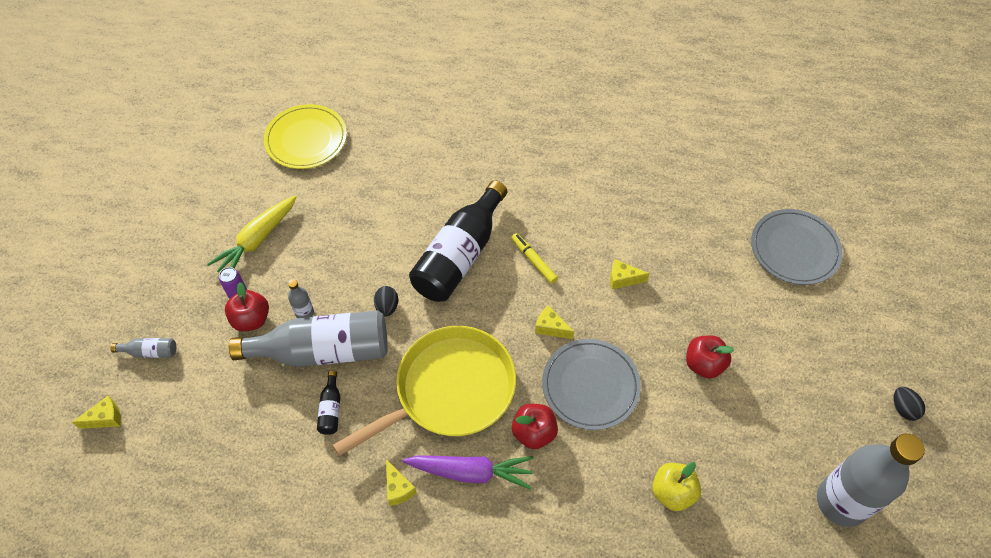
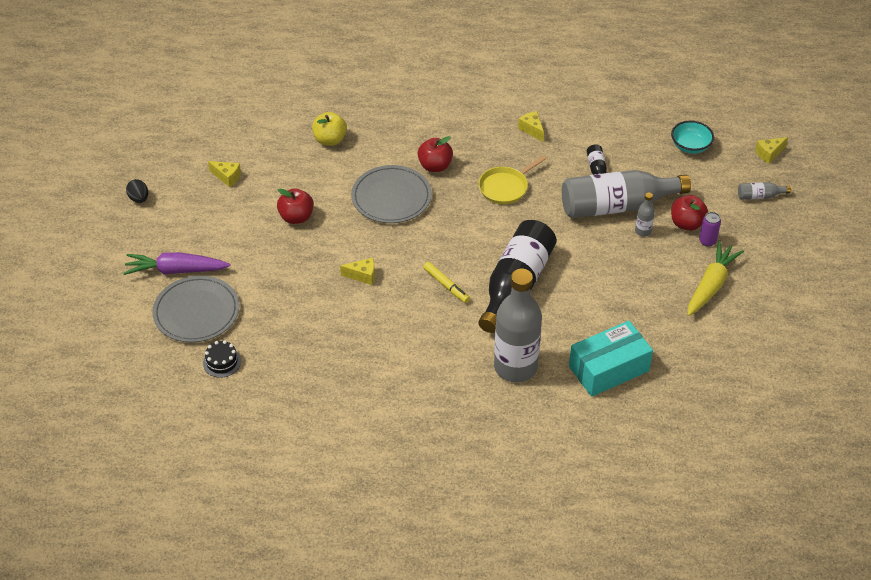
camera: 175 degrees right, 10 degrees down
yellow plate [264,104,347,169] -> none
yellow pan [333,326,516,456] -> yellow pan [479,155,547,204], size x0.51
black egg [374,286,398,317] -> none
purple carrot [403,455,534,490] -> purple carrot moved to [123,252,230,275]
yellow cheese [535,305,574,339] -> yellow cheese moved to [208,161,241,187]
grey bottle [817,433,925,527] -> grey bottle moved to [494,269,542,382]
none -> black cake [203,340,241,378]
none -> turquoise box [569,321,653,397]
none -> turquoise bowl [671,121,714,154]

